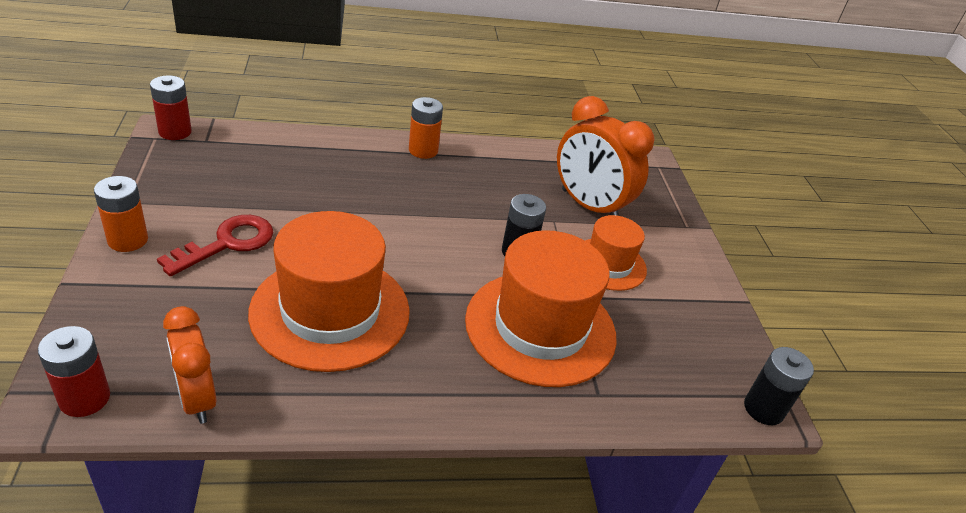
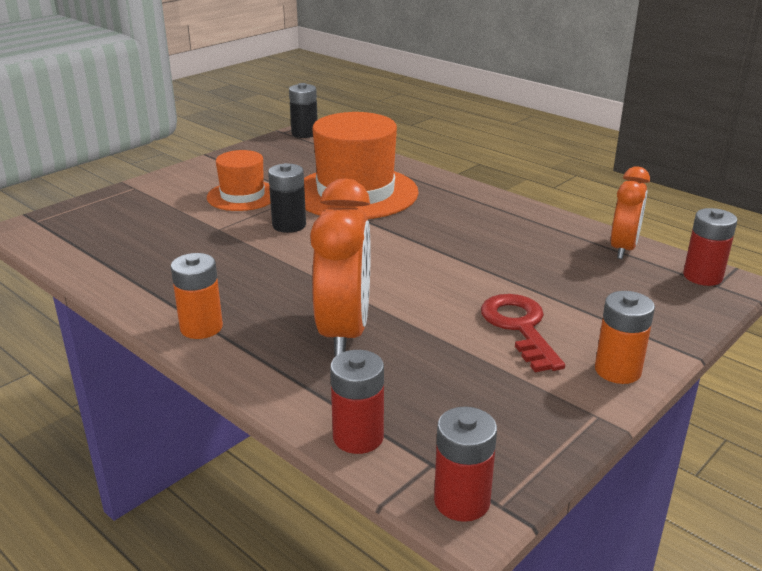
camera: 125 degrees left, 10 degrees down
red key [157,215,273,276] -> red key turned 75 degrees clockwise [481,294,565,372]
orange hat [248,211,410,372] -> none
orange clock [557,96,655,216] -> orange clock moved to [310,178,371,357]
none -> red battery [330,350,384,454]

